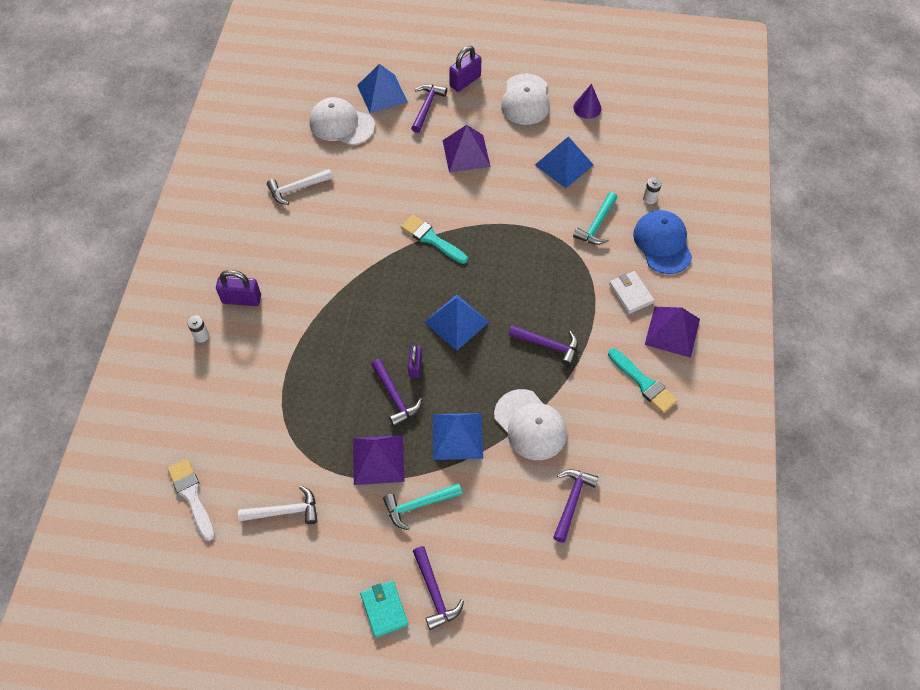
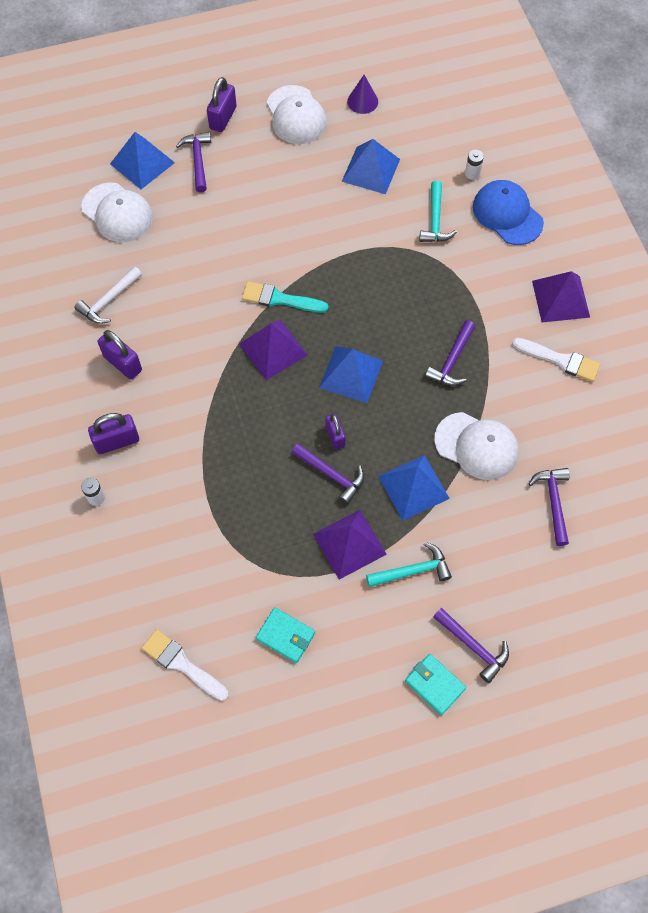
camera: 25 degrees left, 5 degrees up
white hammer [238,486,318,524] -> turquoise wallet [256,607,315,663]
white cap [309,97,375,145] -> white cap turned 135 degrees counterclockwise [81,182,153,242]
turquoise hammer [383,483,462,530] -> turquoise hammer turned 150 degrees counterclockwise [366,542,452,587]
purple pyramid [443,125,491,172] -> purple pyramid moved to [239,320,308,380]
purple hammer [509,325,578,366] -> purple hammer turned 120 degrees clockwise [425,320,475,386]
turquoise brush [608,348,678,413] -> white brush [512,338,600,382]
white wallet [609,271,655,314] -> none
none -> purple padlock [98,330,142,380]

